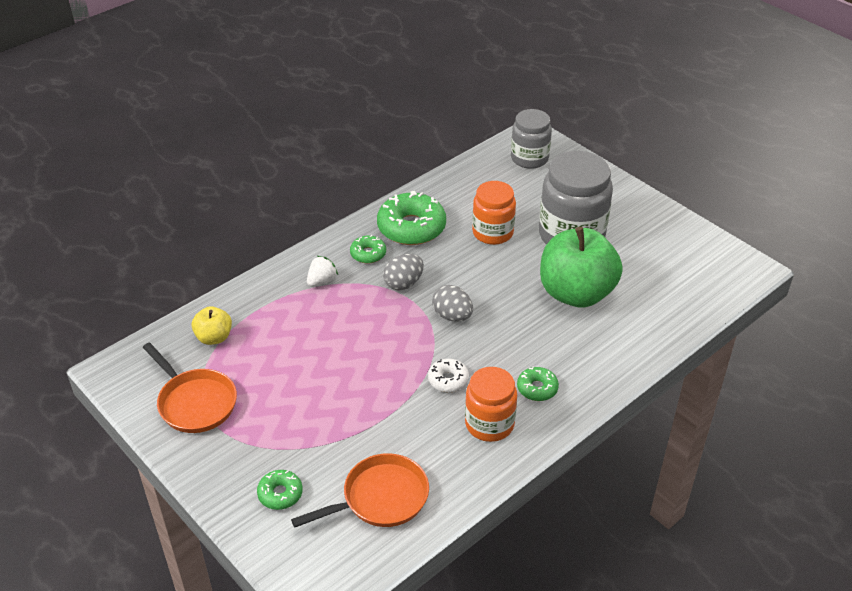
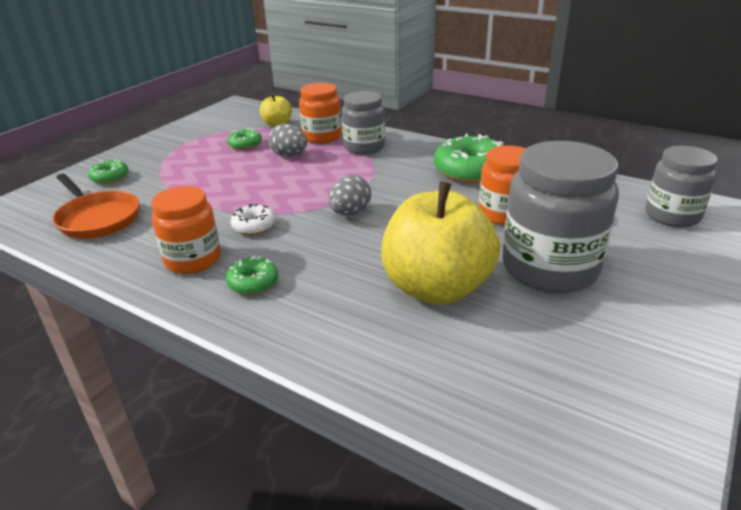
camera: 75 degrees right, 10 degrees down
orange pan [143,343,237,433] -> none
white strawberry [307,256,338,287] -> grey jar [342,91,385,155]
green donut [350,235,386,263] -> green donut moved to [227,128,262,150]
grey egg [383,254,424,290] -> grey egg moved to [268,124,307,157]
green apple [540,227,623,308] -> yellow apple [381,182,500,305]
none -> orange jar [299,83,342,144]

